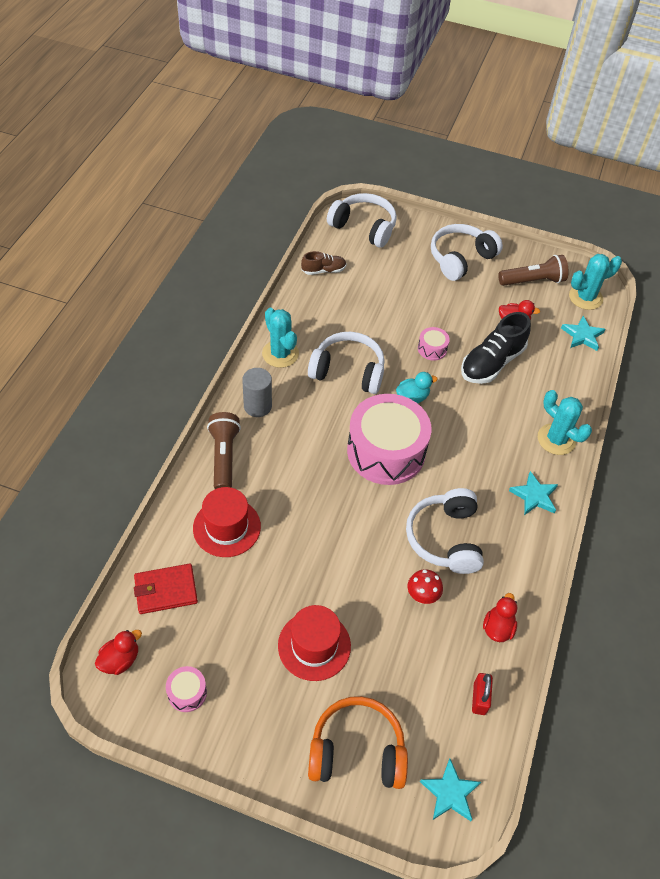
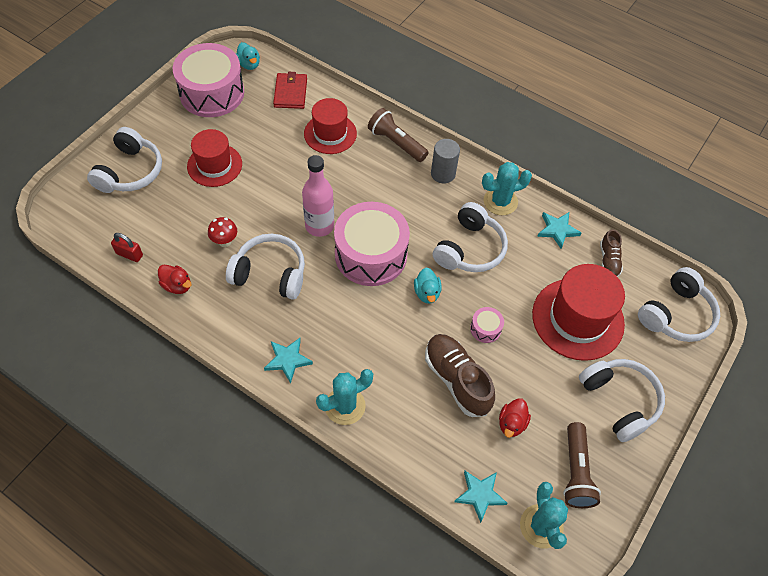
camera: 105 degrees right, 5 degrees up
red duck [95,630,142,675] -> turquoise duck [236,42,260,70]
pink drum [166,666,207,712] -> pink drum [173,43,244,117], size x2.44
brown flashlight [207,412,241,489] -> brown flashlight turned 150 degrees counterclockwise [368,108,429,162]
orange headphones [308,696,408,789] -> white headphones [87,127,162,193]
turquoise star [420,759,481,821] -> turquoise star moved to [537,212,581,249]
black shoe [461,312,531,384] -> brown shoe [425,334,495,417]
none -> pink bottle [302,155,334,237]
none -> red hat [532,264,625,361]

